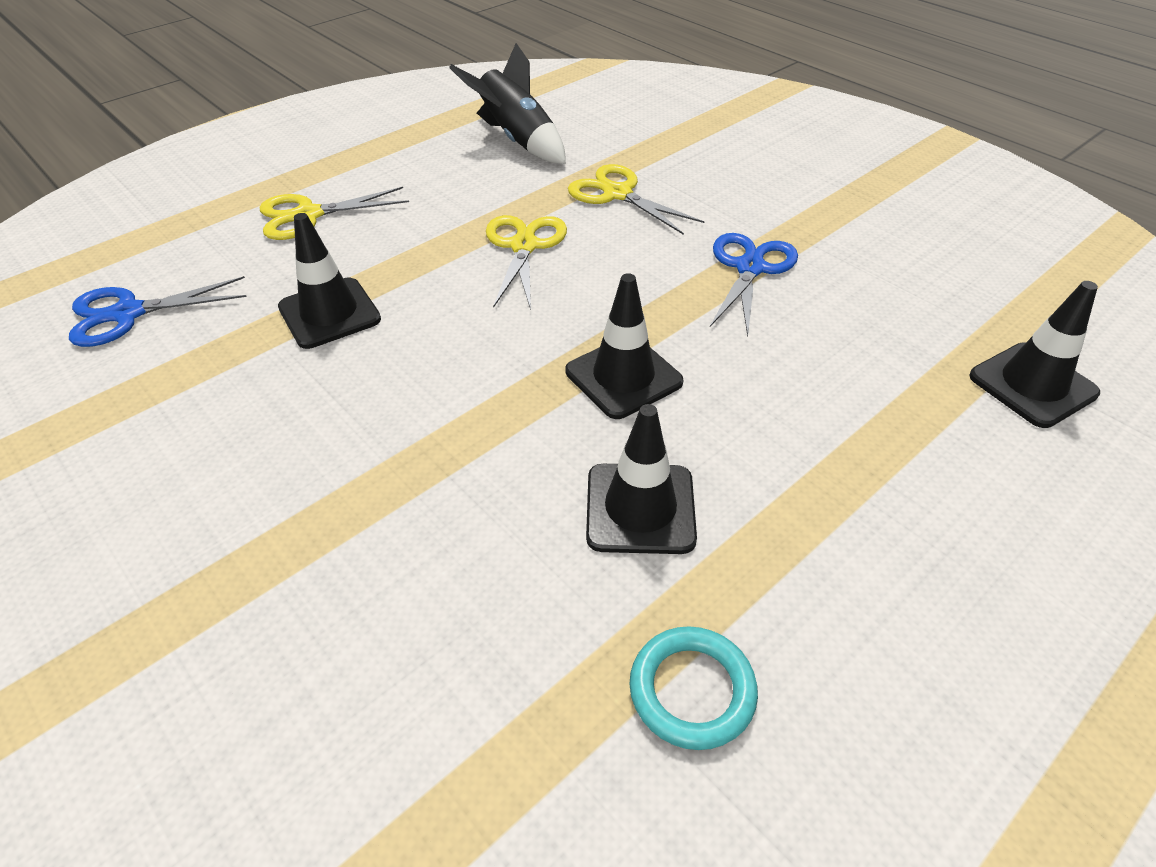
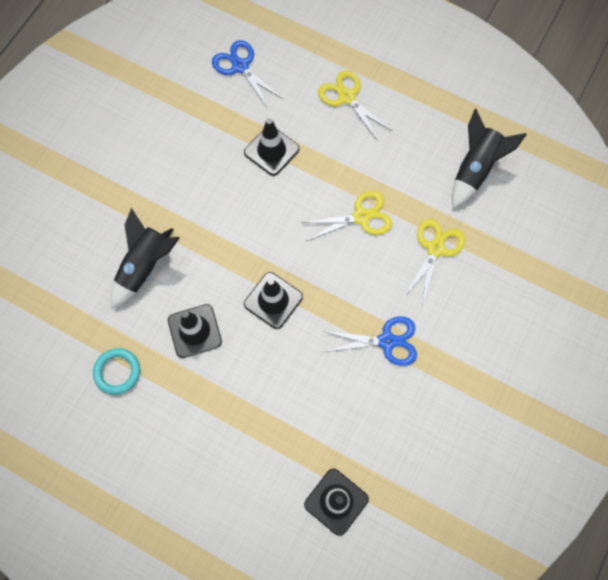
camera: 70 degrees right, 25 degrees up
none -> black rocket [111,208,180,309]

